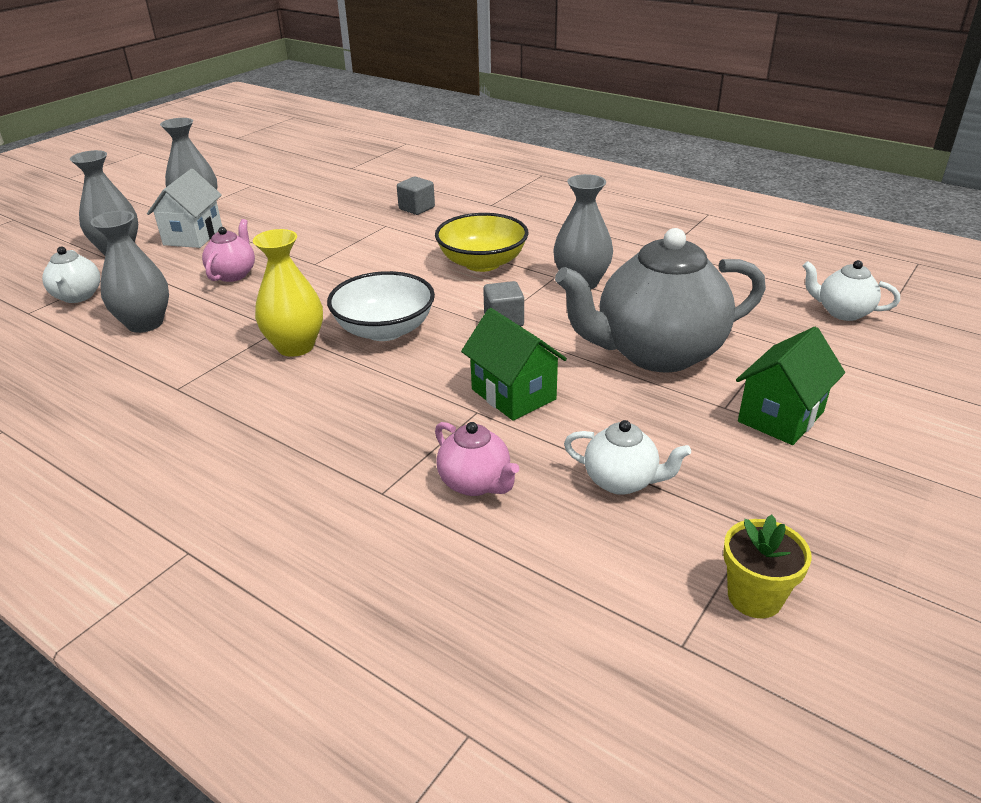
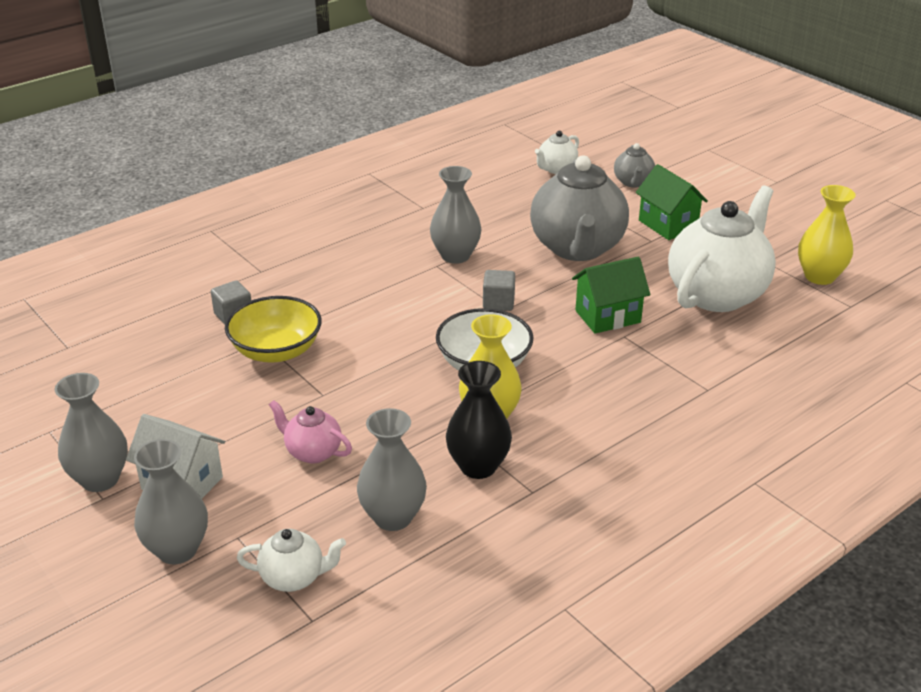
camera: 75 degrees left, 0 degrees up
yellow bowl [435,213,528,272] -> yellow bowl moved to [225,296,322,362]
pink teapot [435,422,519,496] -> none
white teapot [564,420,691,495] -> white teapot [668,186,776,312], size x2.16
yellow flower pot [723,515,812,618] -> yellow vase [798,185,856,285]
none -> black vase [446,361,512,479]
none -> grey teapot [614,143,655,188]

